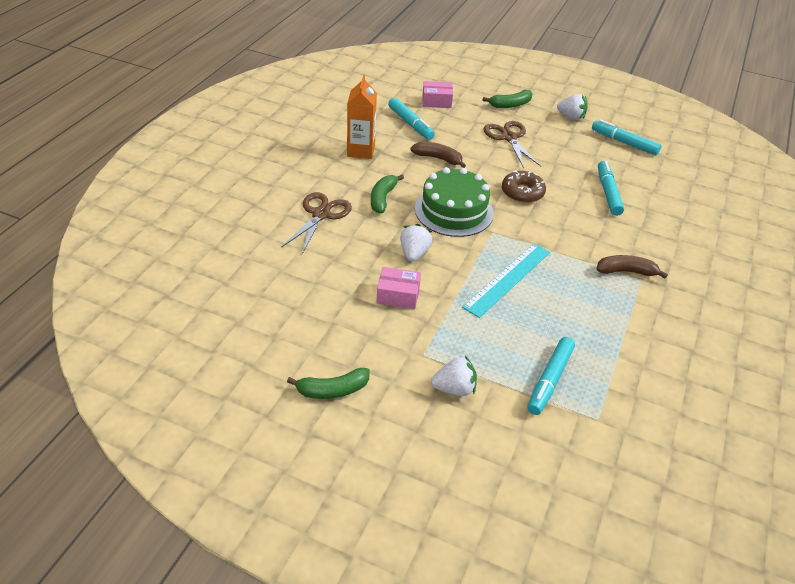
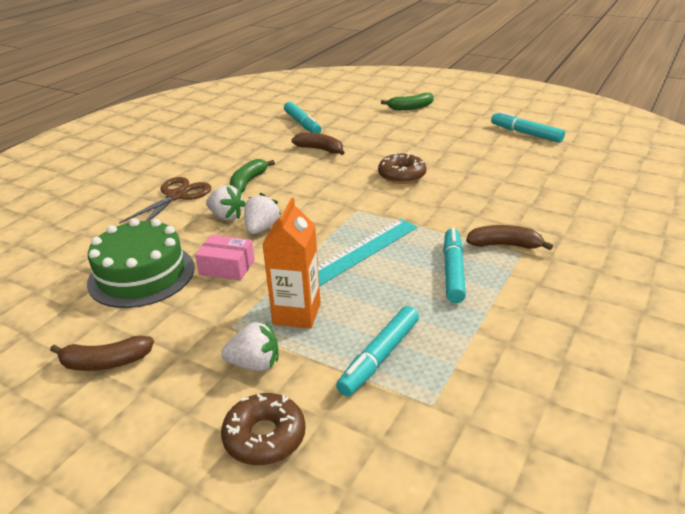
camera: 10 degrees right, 10 degrees down
green banana [287,368,370,399] -> brown banana [50,336,154,371]
orange carton [347,75,377,159] -> orange carton moved to [262,198,321,329]
green cake [415,167,494,237] -> green cake moved to [87,219,195,308]
pink box [423,81,453,108] -> none
brown scissors [483,121,541,168] -> none
white strawberry [557,94,587,120] -> white strawberry moved to [206,185,246,220]
turquoise marker [598,161,624,216] -> turquoise marker moved to [443,228,466,303]
none -> brown donut [221,393,306,465]

